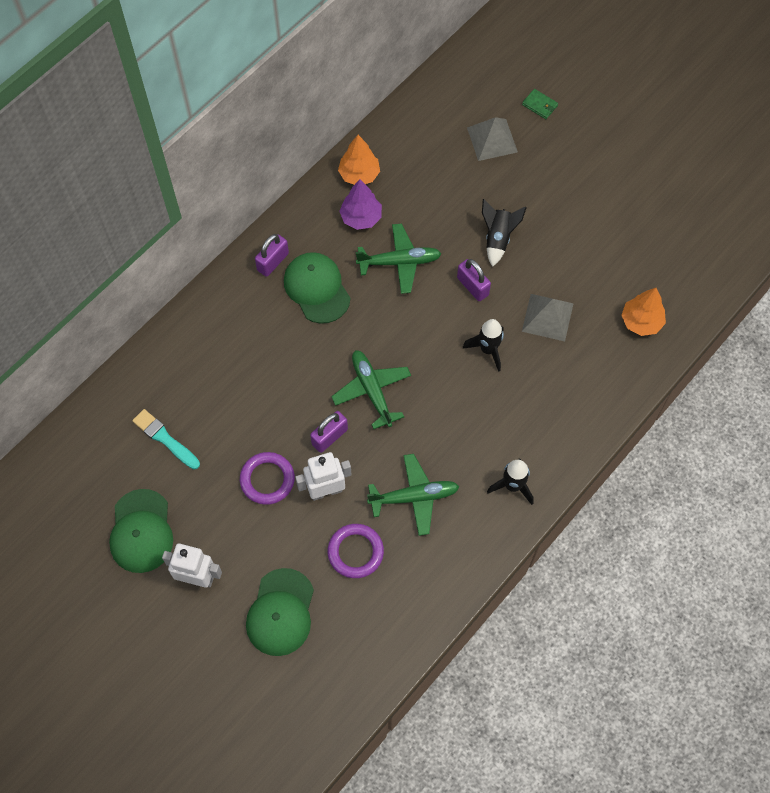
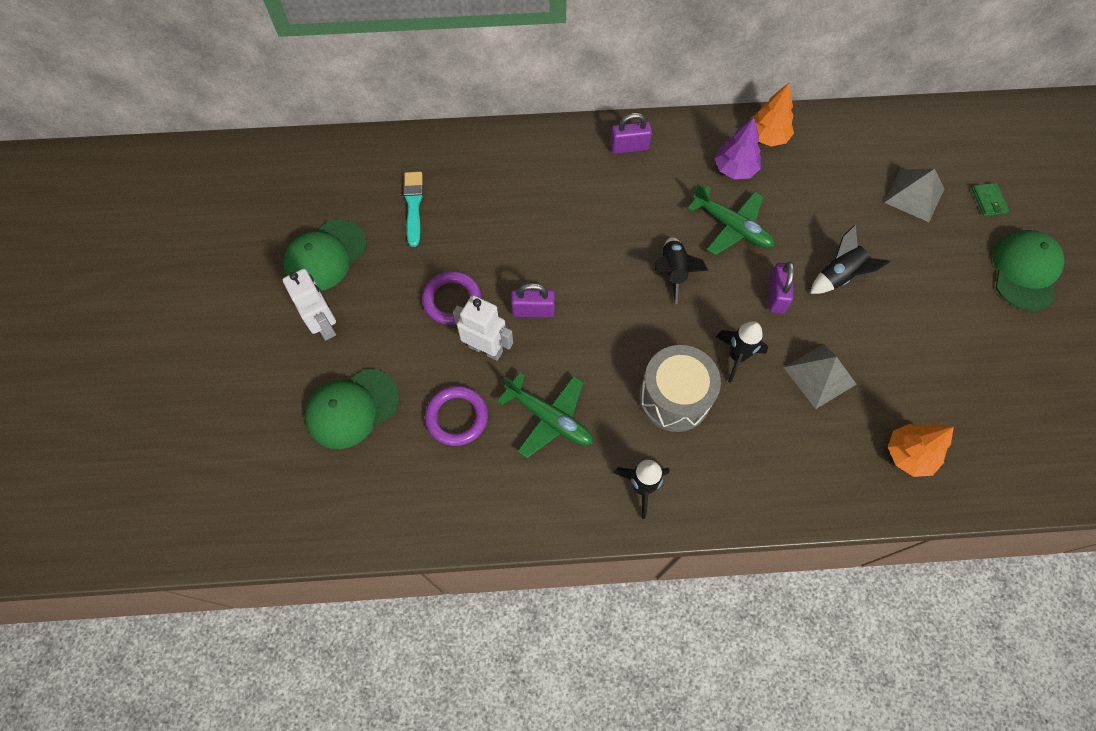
camera: 45 degrees right, 0 degrees up
green cap [284,252,351,324] -> green cap moved to [993,230,1065,311]
green plane [331,350,411,429] -> none
none -> grey drum [639,345,721,432]
none -> black rocket [655,237,708,304]

